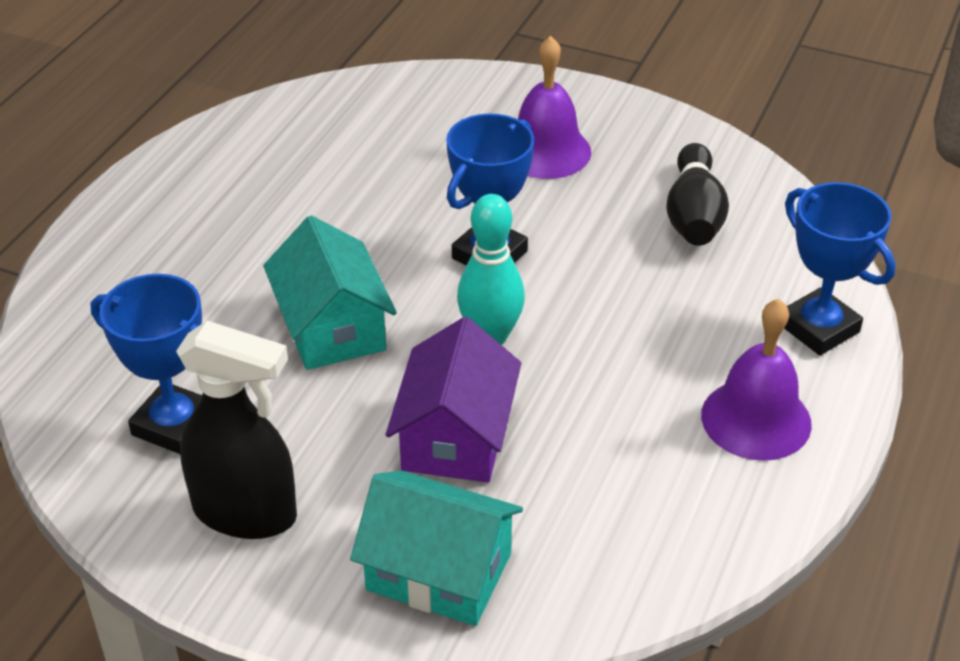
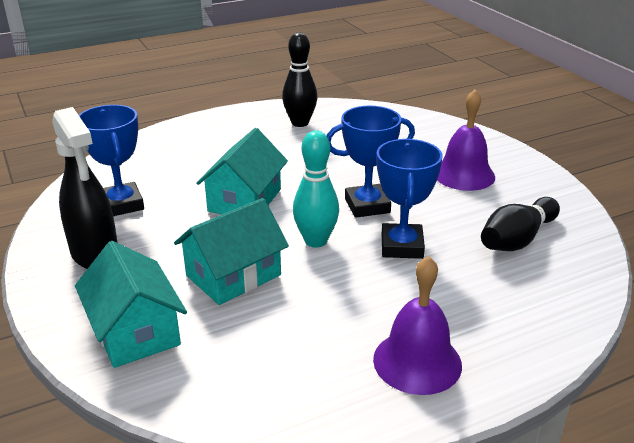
camera: 40 degrees right, 10 degrees down
purple house [386,317,521,483] -> turquoise house [174,198,289,305]
blue trophy [784,182,896,355] -> blue trophy moved to [377,139,443,259]
none -> black bowling pin [282,33,317,127]

